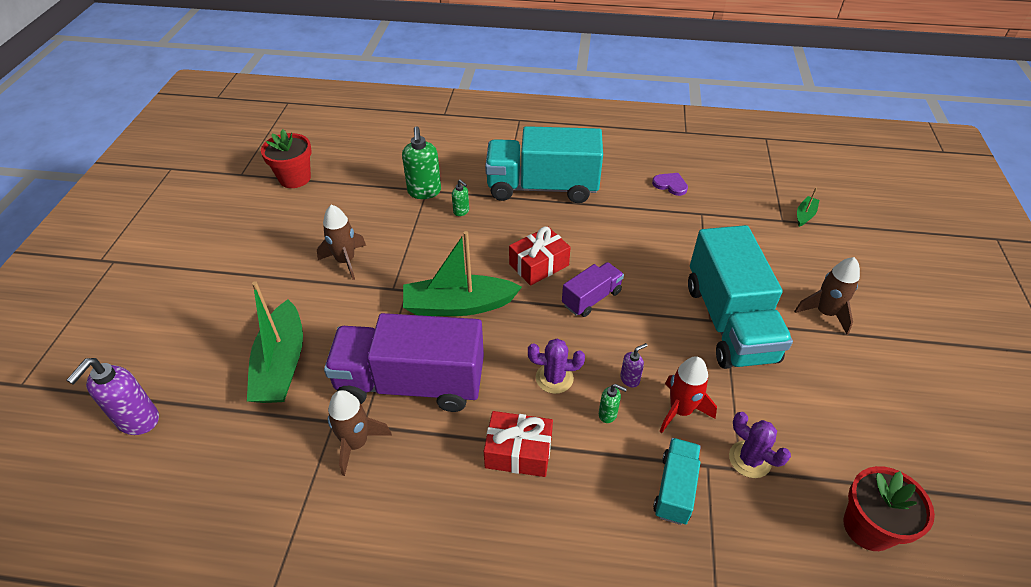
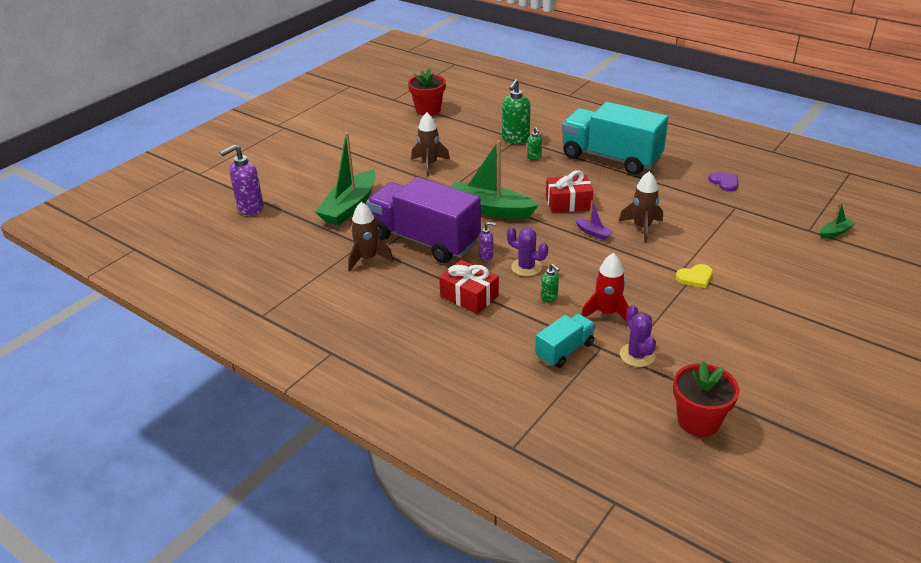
camera: 30 degrees right, 10 degrees down
purple truck [562,262,624,317] -> purple boat [575,200,614,240]
purple soap dispenser [620,343,647,387] -> purple soap dispenser moved to [479,222,496,261]
turquoise truck [688,225,793,369] -> yellow heart [676,264,713,288]
brown rocket [794,257,860,335] -> brown rocket moved to [619,171,663,243]

